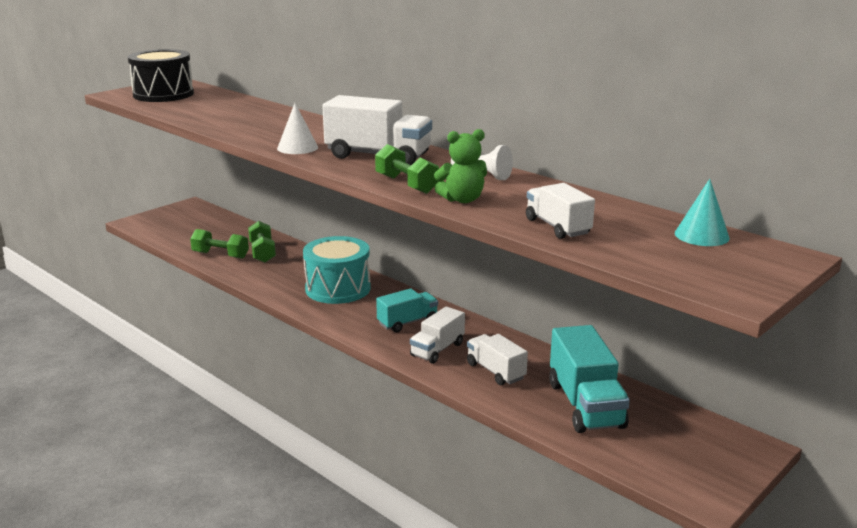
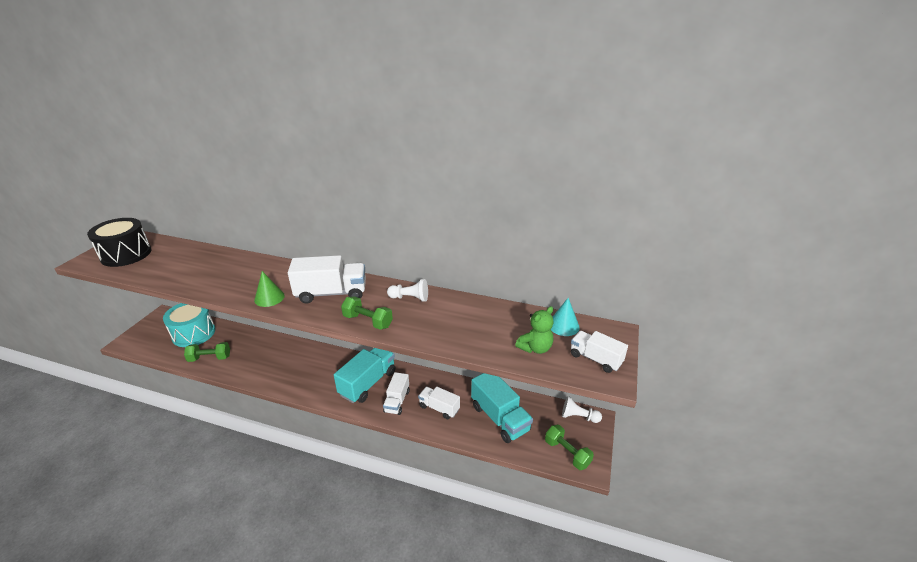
camera: 25 degrees left, 10 degrees up
green dumbbell [248,221,276,263] -> green dumbbell moved to [545,425,594,470]
white cone [277,103,318,154] -> green cone [254,271,285,307]
turquoise drum [303,236,371,304] -> turquoise drum moved to [163,303,215,347]
turquoise truck [376,288,438,333] -> turquoise truck [334,348,395,403], size x1.63
green teddy bear [434,129,487,203] -> green teddy bear moved to [515,306,553,354]
white truck [526,183,595,239] -> white truck moved to [571,331,628,373]
none -> white pawn [562,396,602,423]

